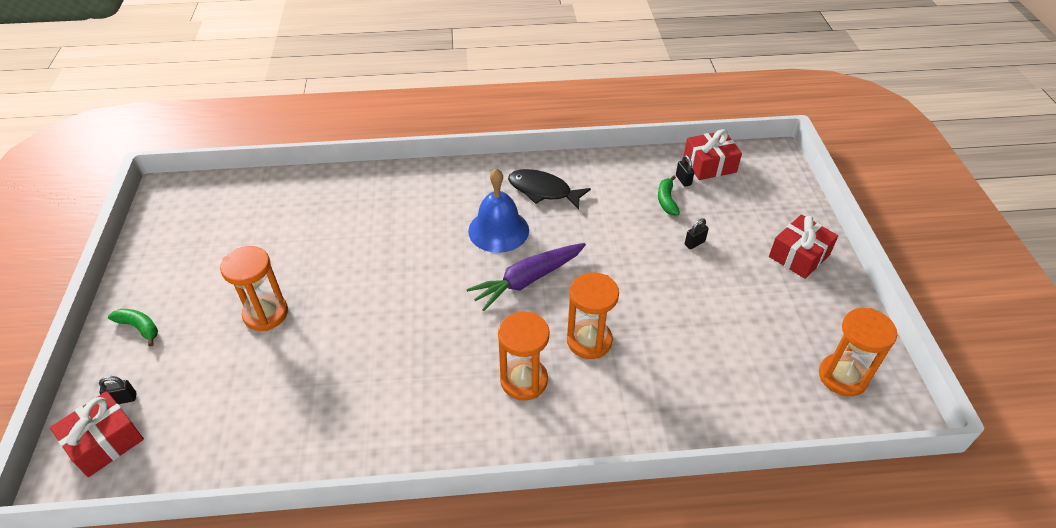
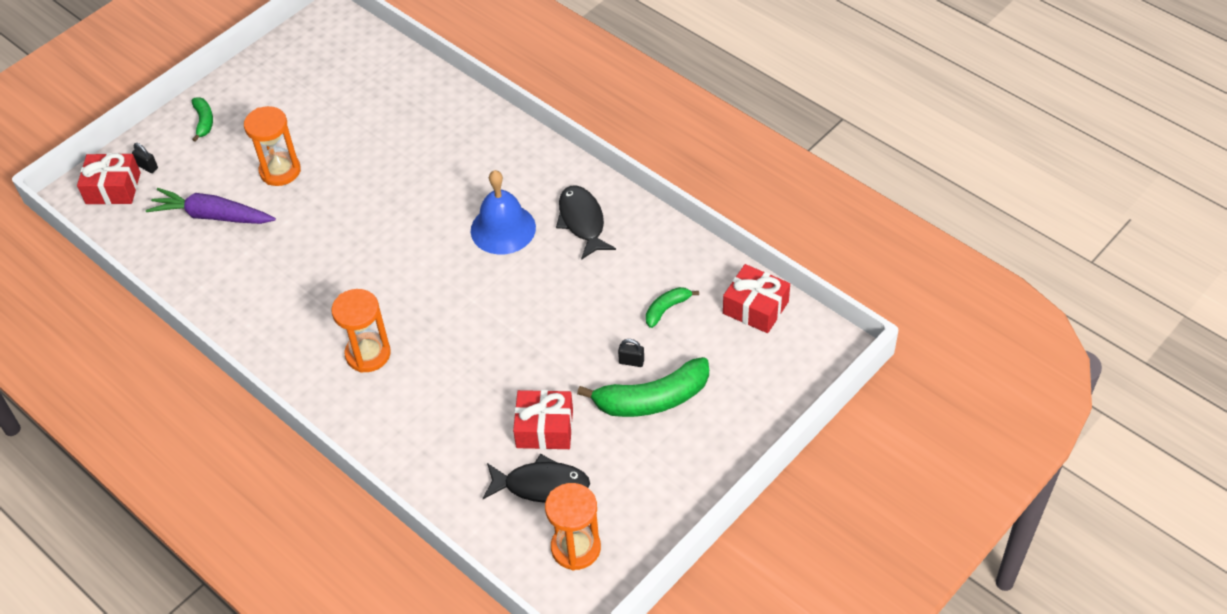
camera: 50 degrees right, 5 degrees up
purple carrot [466,243,586,311] -> purple carrot moved to [146,188,276,224]
orange hourglass [567,272,619,359] -> none
black padlock [676,155,694,187] -> none
red gift [769,215,838,279] -> red gift moved to [513,390,573,449]
none -> black fish [483,454,590,503]
none -> green banana [577,357,709,417]

